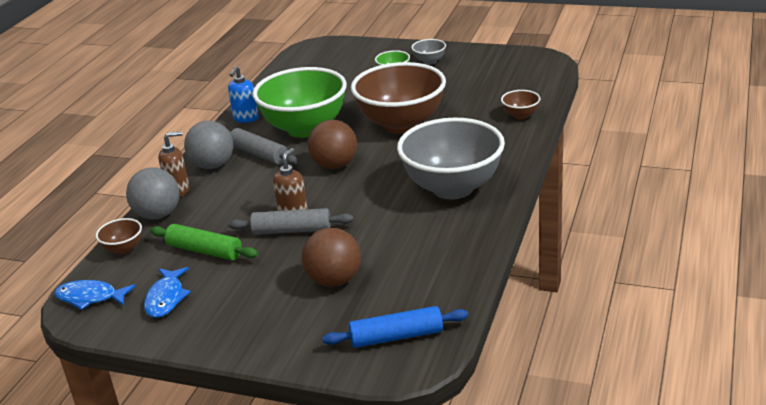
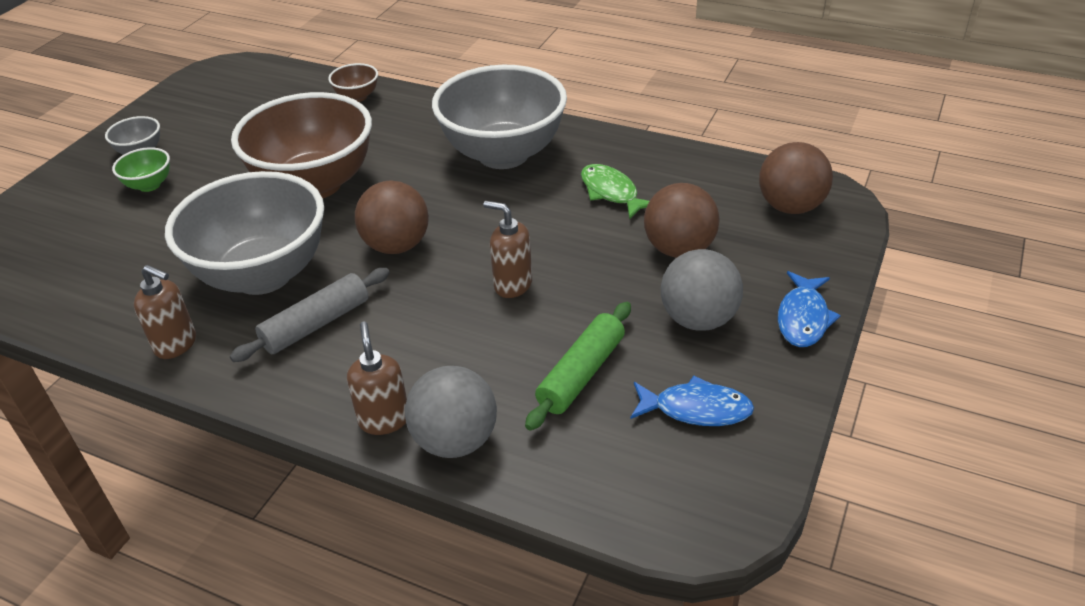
camera: 85 degrees left, 10 degrees up
blue fish [54,280,135,310] -> blue fish moved to [778,271,841,347]
brown bowl [96,218,142,255] -> none
grey ball [184,121,233,169] -> grey ball moved to [661,249,743,331]
blue soap dispenser [228,66,259,123] -> brown soap dispenser [134,265,196,359]
grey rolling pin [228,208,353,235] -> none
green bowl [253,67,347,138] -> grey bowl [165,171,324,295]
blue rolling pin [322,306,468,348] -> brown ball [759,142,833,214]
none -> green fish [581,164,649,219]

